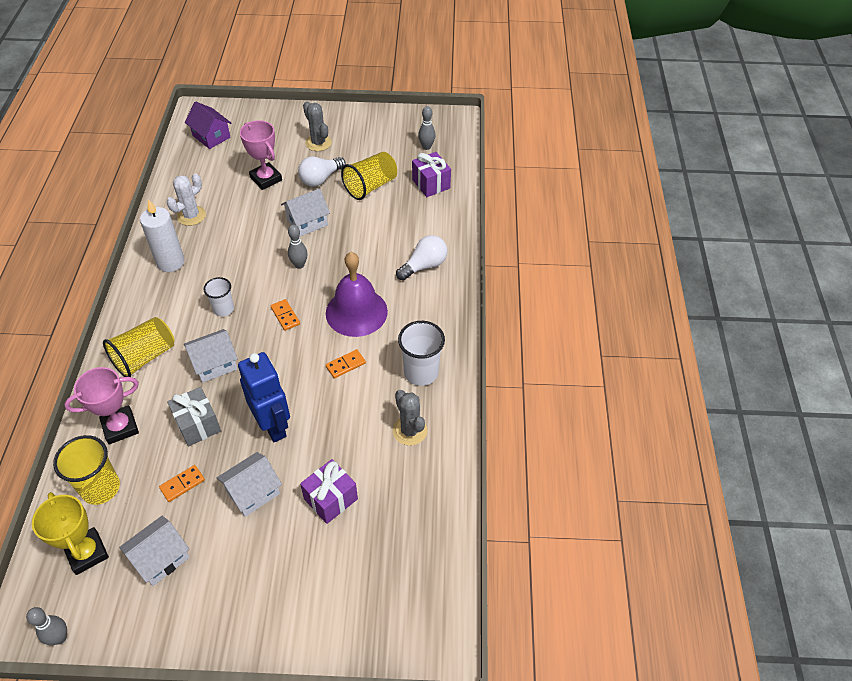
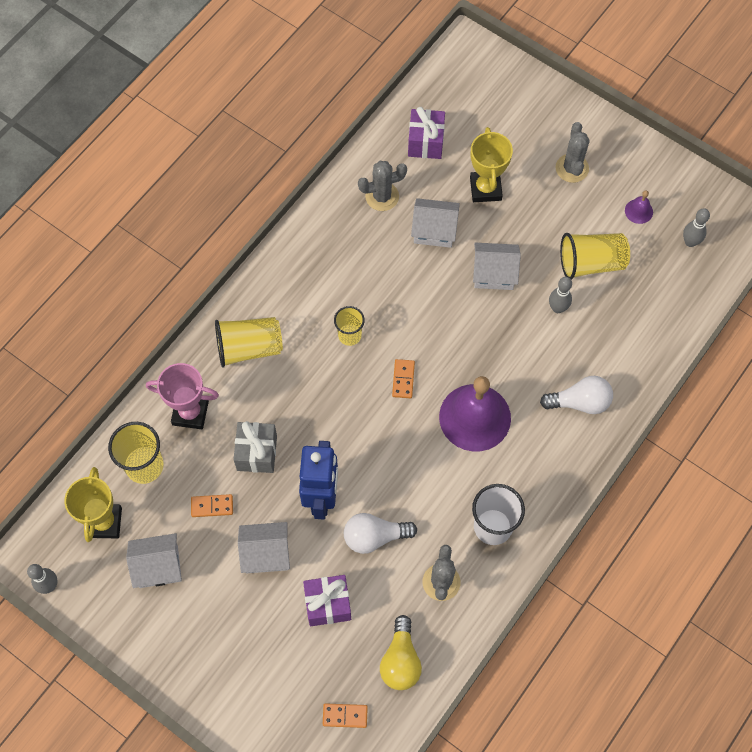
camera: 35 degrees right, 15 degrees up
white candle [140,199,185,272] -> none
white cactus [167,174,206,226] -> grey cactus [358,161,407,211]
white house [184,329,238,383] -> white house moved to [411,198,460,248]
purple house [185,101,231,149] -> none
white cup [204,277,234,317] -> yellow cup [334,306,365,346]
pink trophy [240,120,282,190] -> yellow trophy [470,127,513,202]
grey bowling pin [288,225,308,269] -> grey bowling pin moved to [549,277,572,313]
white light bulb [298,157,346,187] -> white light bulb moved to [344,513,417,554]
orange domino [326,349,366,379] -> orange domino moved to [323,703,368,728]
purple gift [412,152,451,197] -> purple gift moved to [408,107,445,159]
none -> yellow light bulb [380,615,422,690]
none -> purple bell [625,190,653,224]

